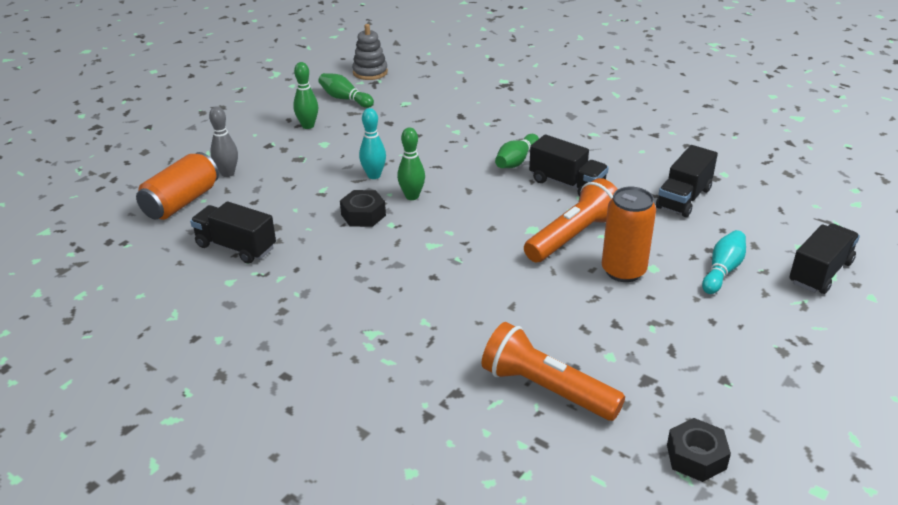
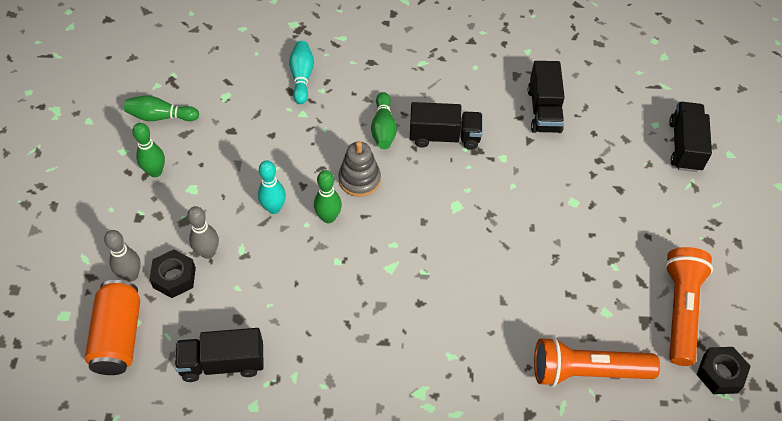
camera: 35 degrees left, 20 degrees up
black nut [340,190,386,227] -> black nut moved to [149,250,196,298]
grey stacking toy [352,24,388,80] -> grey stacking toy moved to [339,141,381,197]
orange flashlight [524,178,618,262] -> orange flashlight moved to [665,247,713,366]
orange can [602,187,656,282] -> none
turquoise bowling pin [702,230,746,294] -> turquoise bowling pin moved to [289,41,314,104]
none -> grey bowling pin [187,206,219,259]

